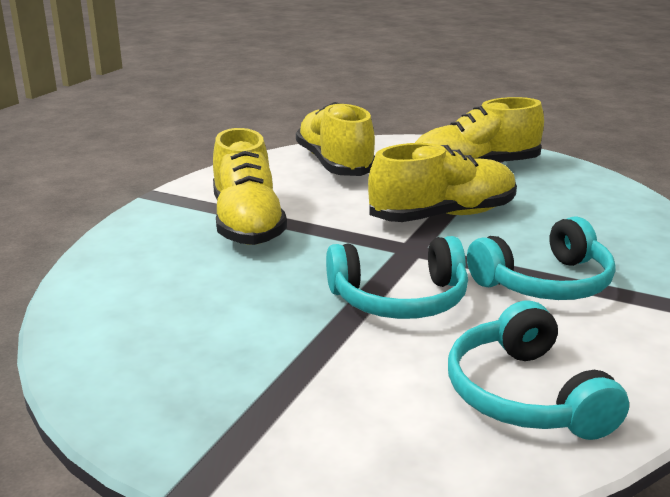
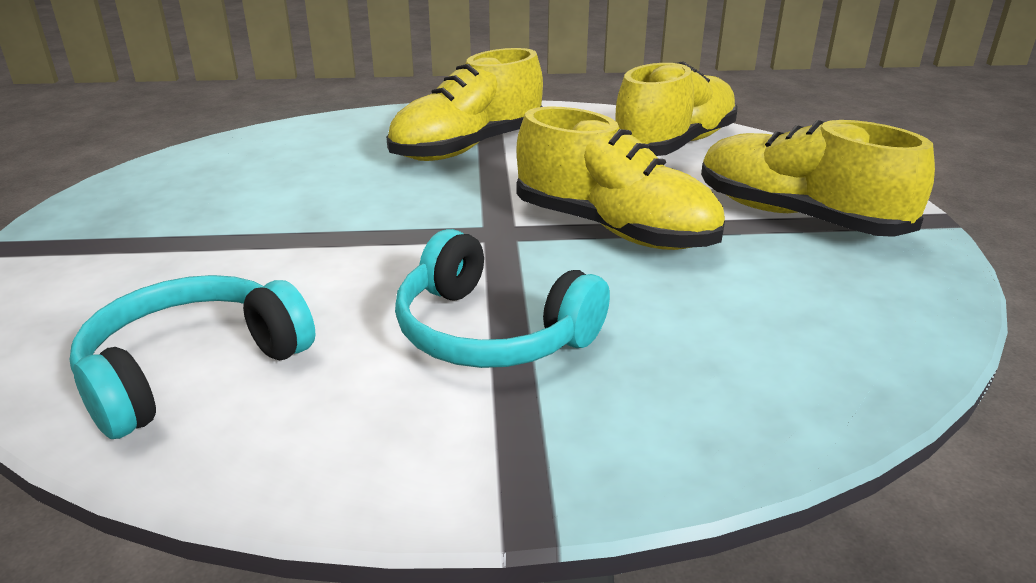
camera: 60 degrees right, 5 degrees up
turquoise headphones [326,236,468,319] -> none

